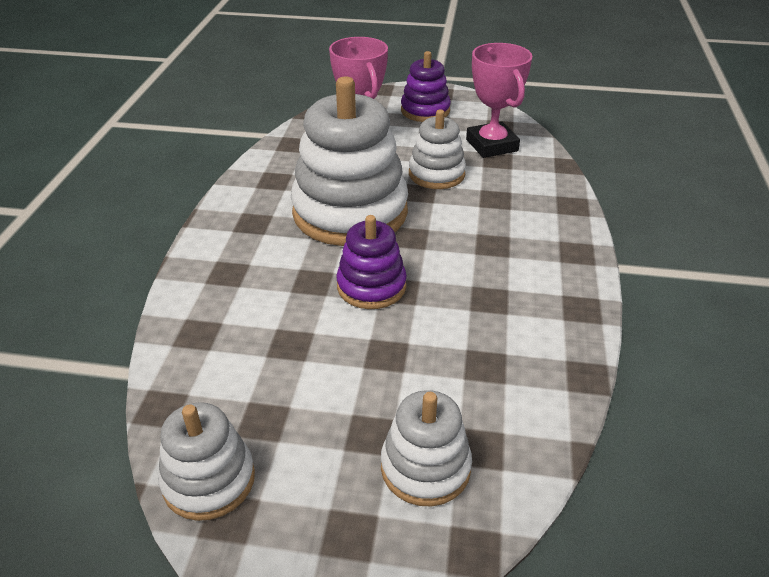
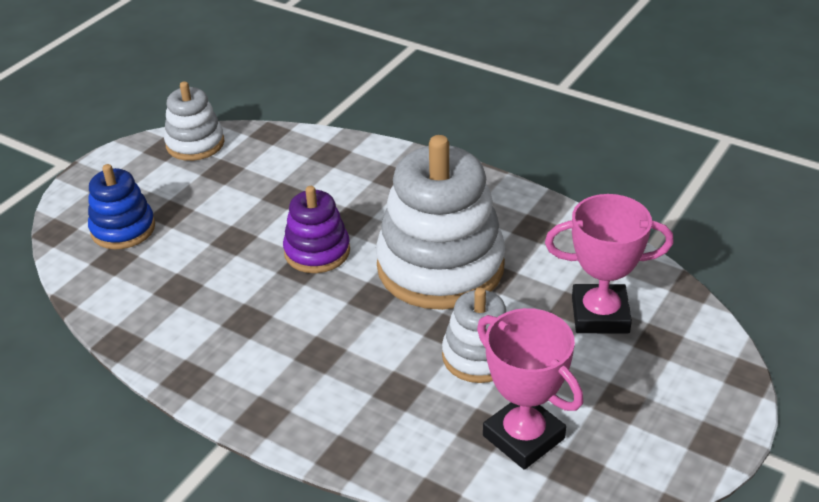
camera: 115 degrees right, 0 degrees up
white stacking toy [381,390,472,507] -> blue stacking toy [88,164,155,249]
purple stacking toy [401,51,451,122] -> none
pink trophy [466,43,532,158] -> pink trophy turned 45 degrees clockwise [477,308,583,470]

